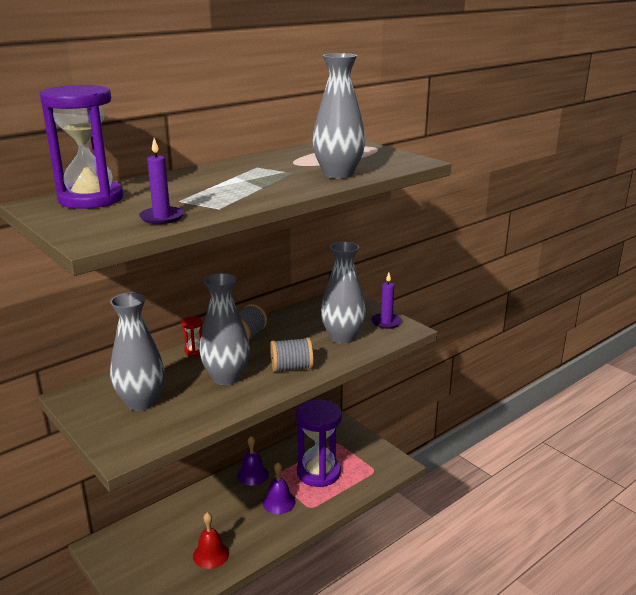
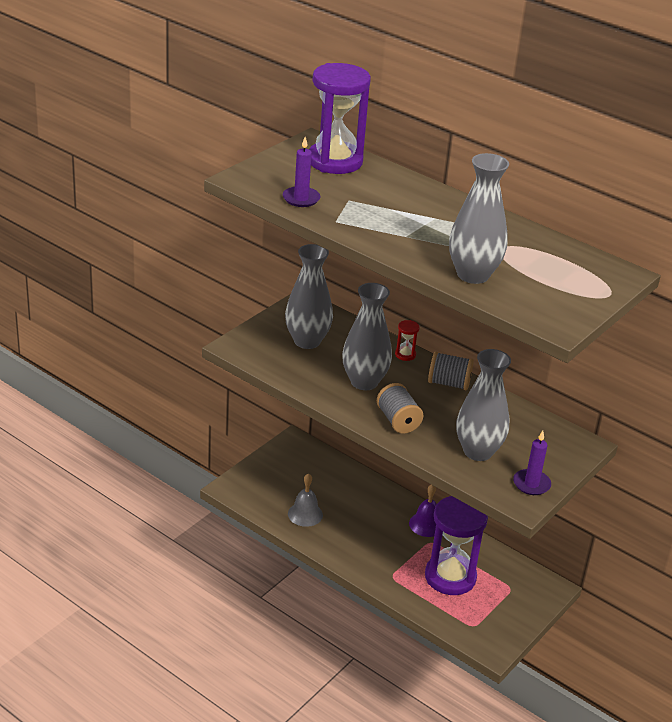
camera: 75 degrees right, 10 degrees up
red bell [193,512,229,569] -> grey bell [288,473,323,527]
purple bell [263,462,296,514] -> none

